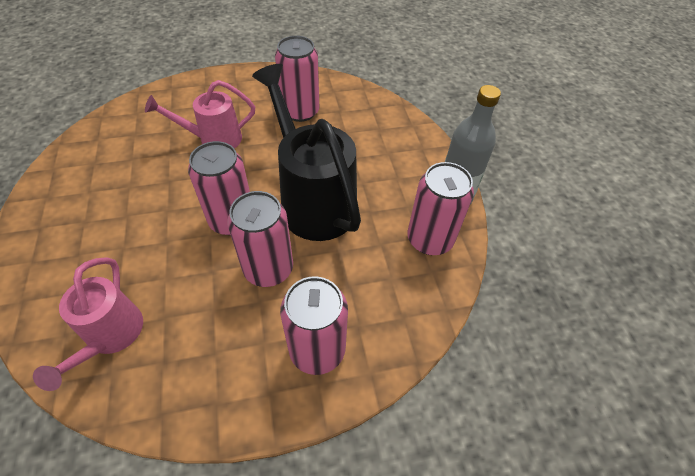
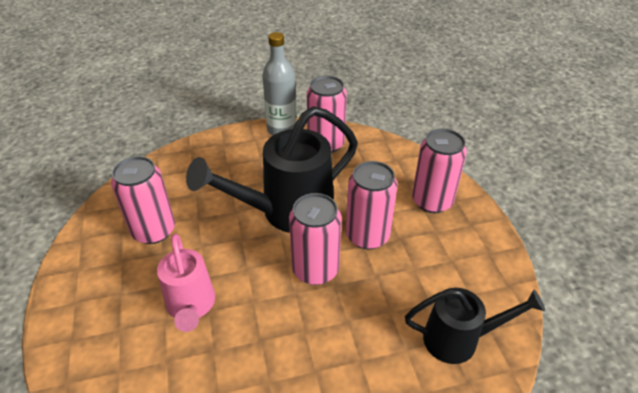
camera: 90 degrees left, 10 degrees down
pink watering can [33,257,143,391] -> black watering can [405,288,545,364]

